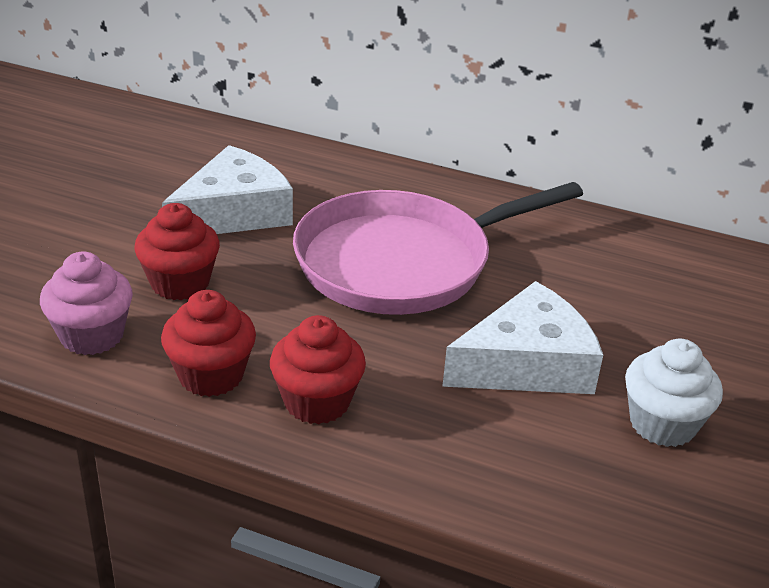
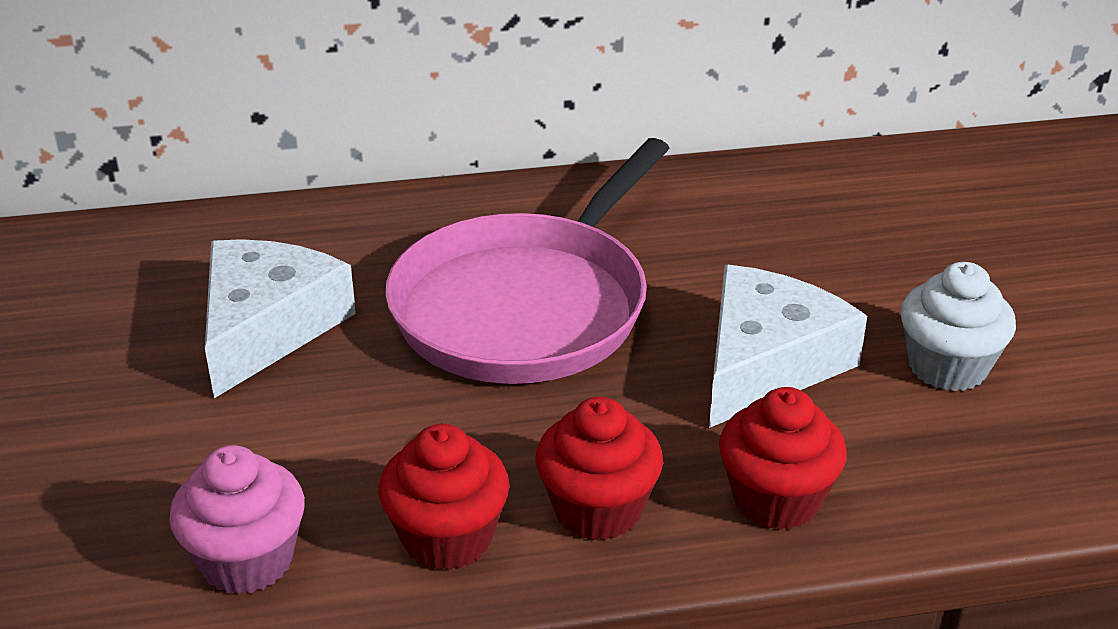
camera: 30 degrees left, 0 degrees up
red cupcake [134,203,220,300] -> red cupcake moved to [719,387,847,530]

